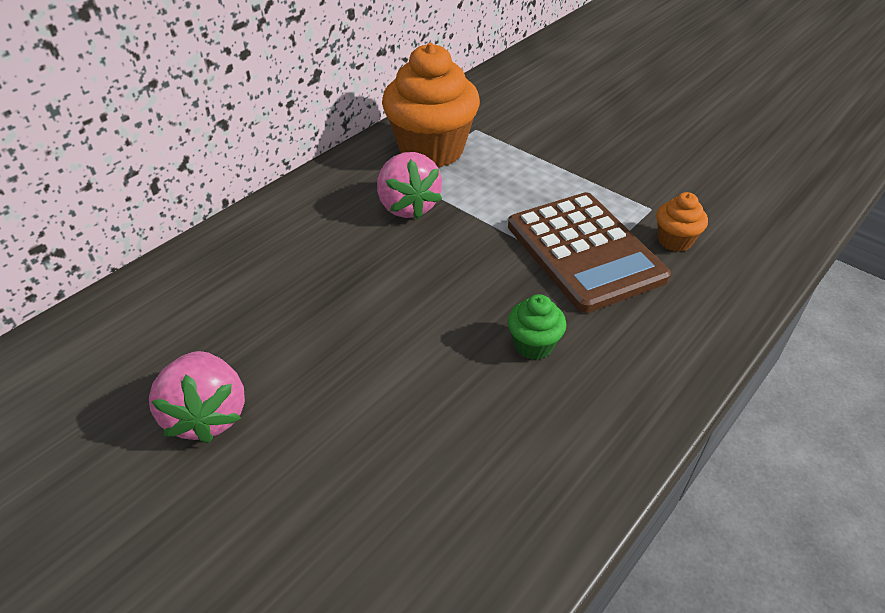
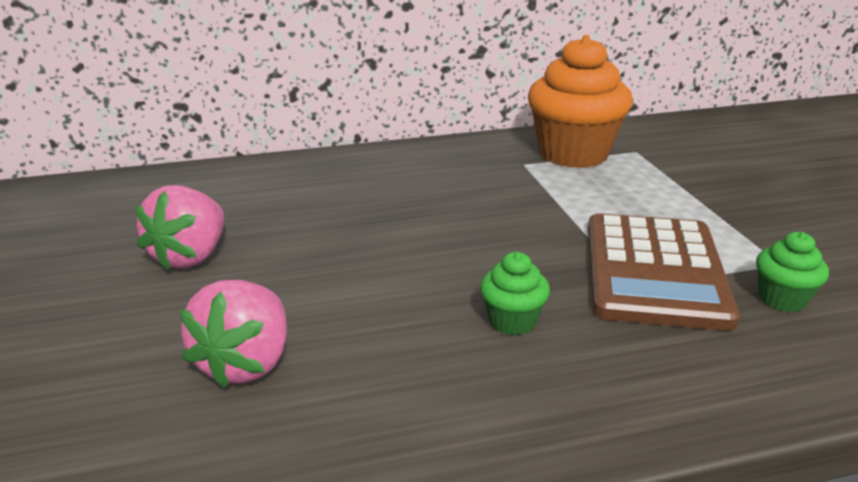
camera: 35 degrees right, 15 degrees down
pink strawberry [377,152,442,219] -> pink strawberry moved to [180,280,287,389]
orange cupcake [656,192,708,252] -> green cupcake [756,232,829,312]

